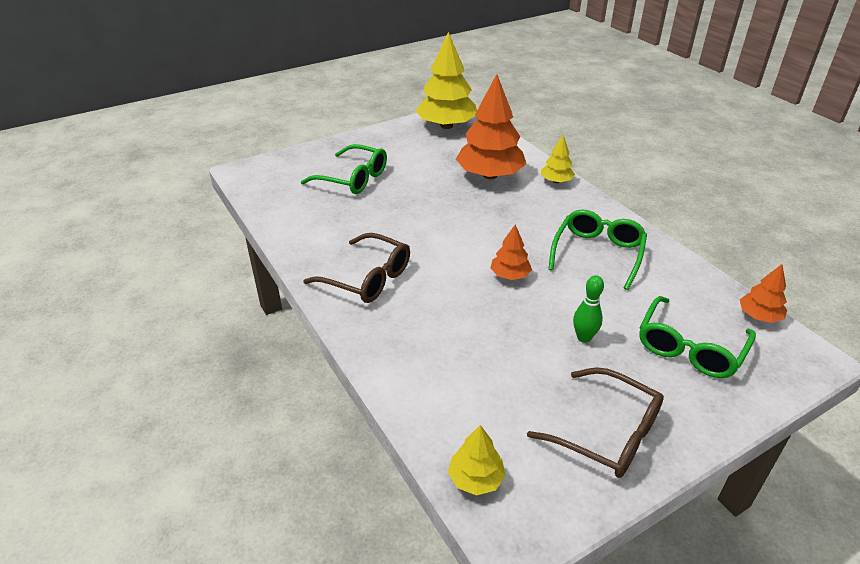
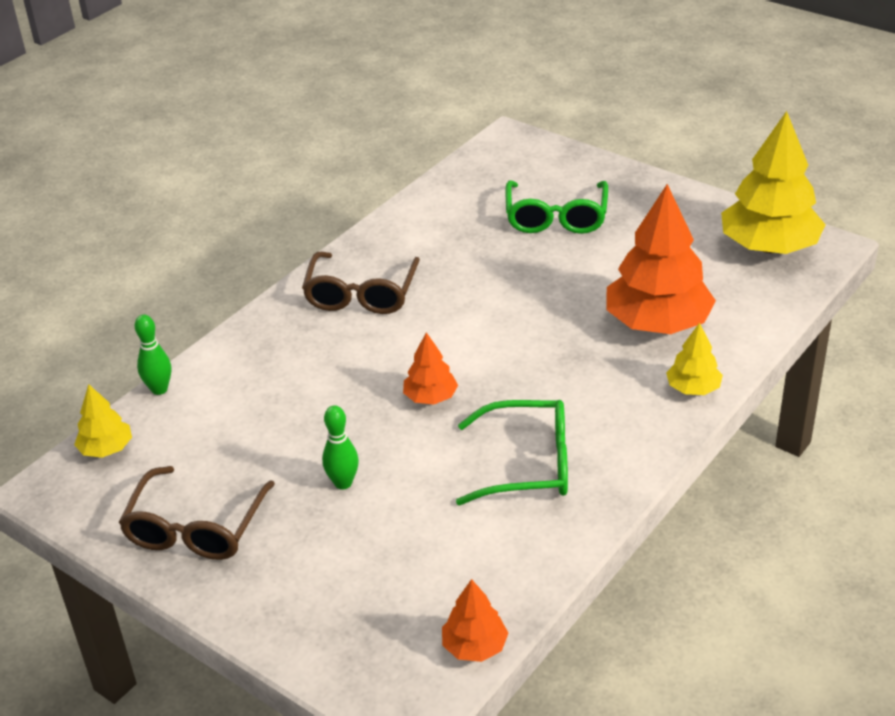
camera: 70 degrees right, 0 degrees up
green glasses [639,296,756,378] -> none
none -> green bowling pin [135,315,171,395]

